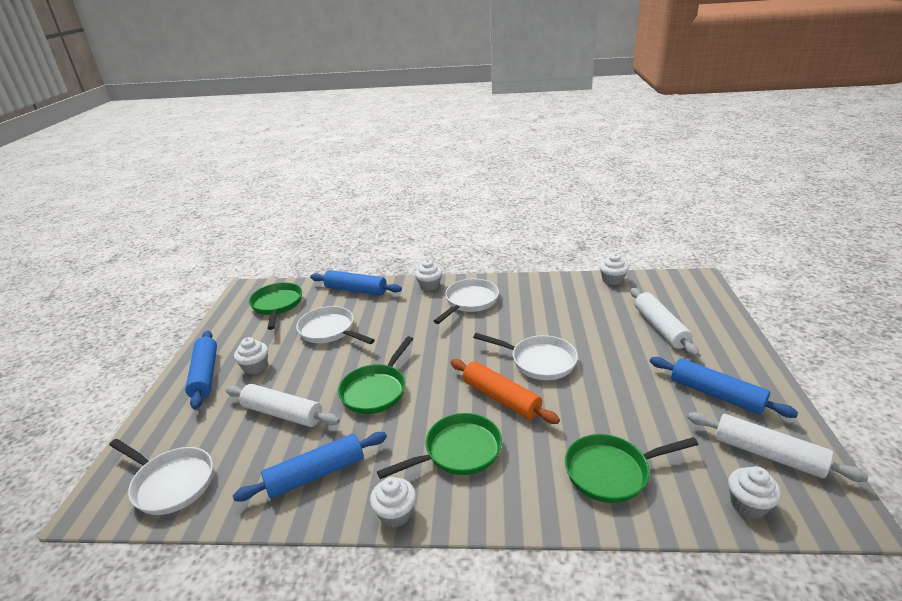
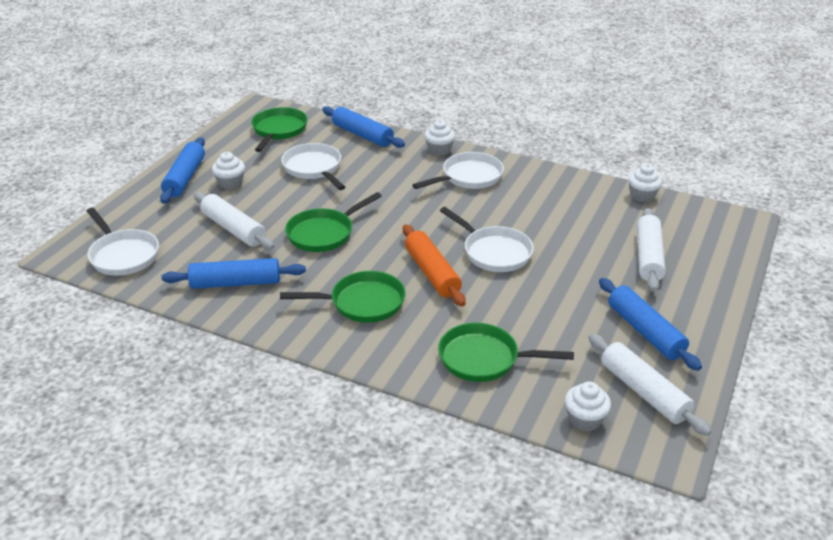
camera: 20 degrees right, 5 degrees up
white cupcake [370,477,416,527] -> none

